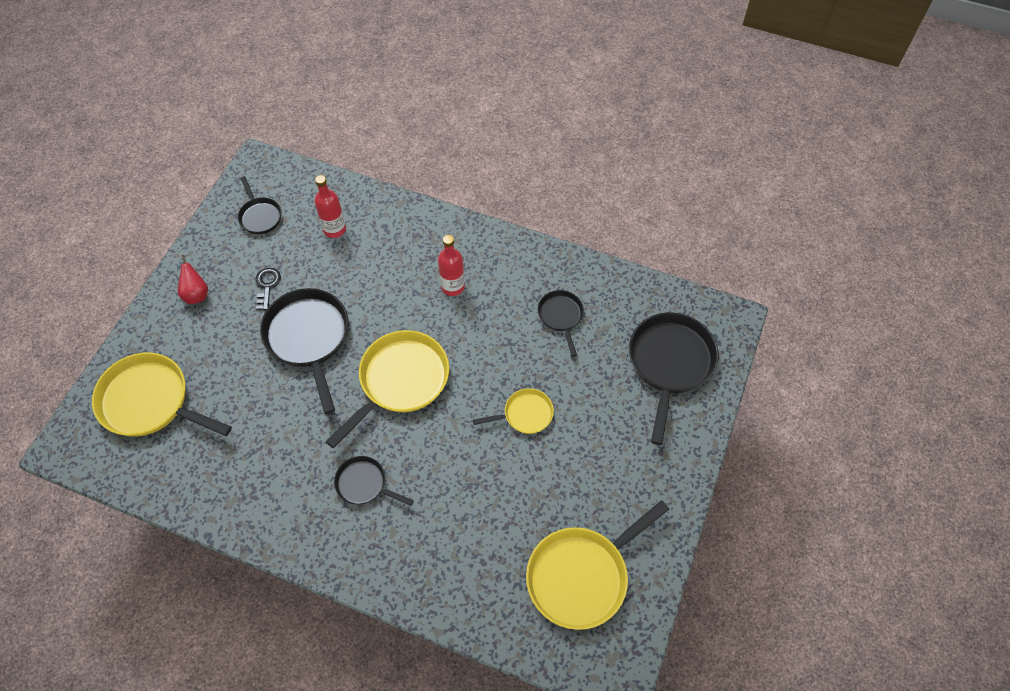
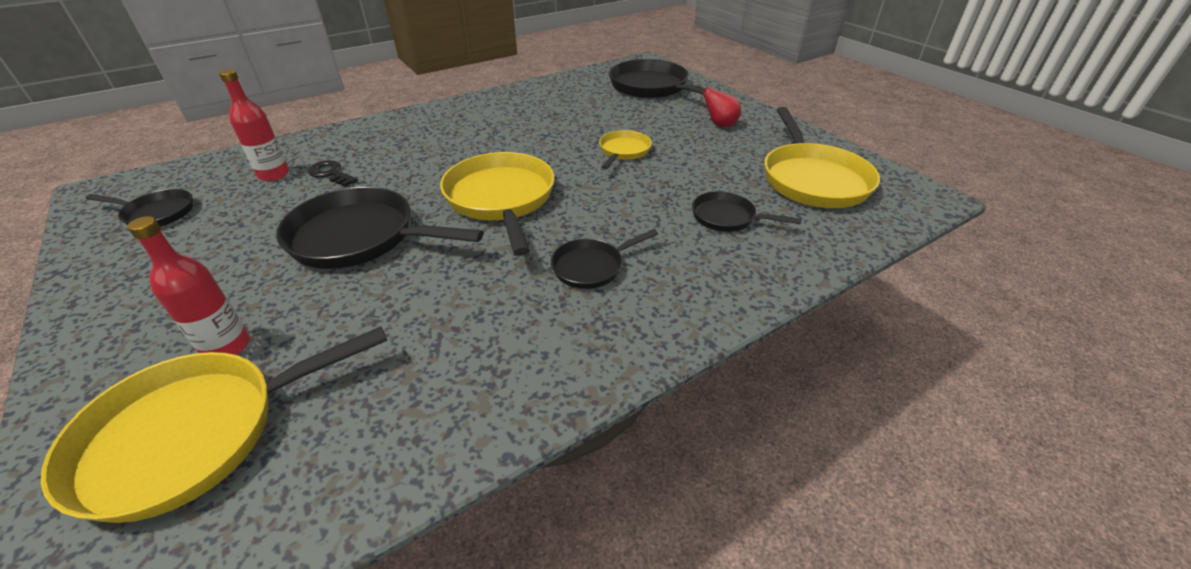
camera: 55 degrees left, 20 degrees down
red pear [178,255,208,304] -> red pear moved to [697,85,741,127]
black key [256,268,281,311] -> black key moved to [308,160,358,187]
red bottle [438,235,465,296] -> red bottle moved to [127,216,250,355]
black pan [538,290,584,356] -> black pan moved to [692,191,802,232]

